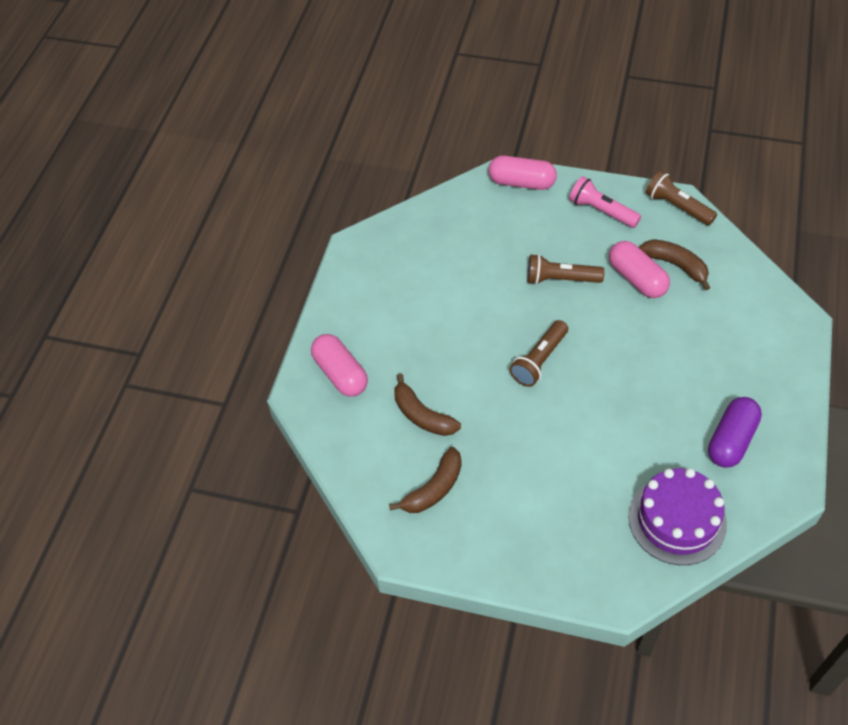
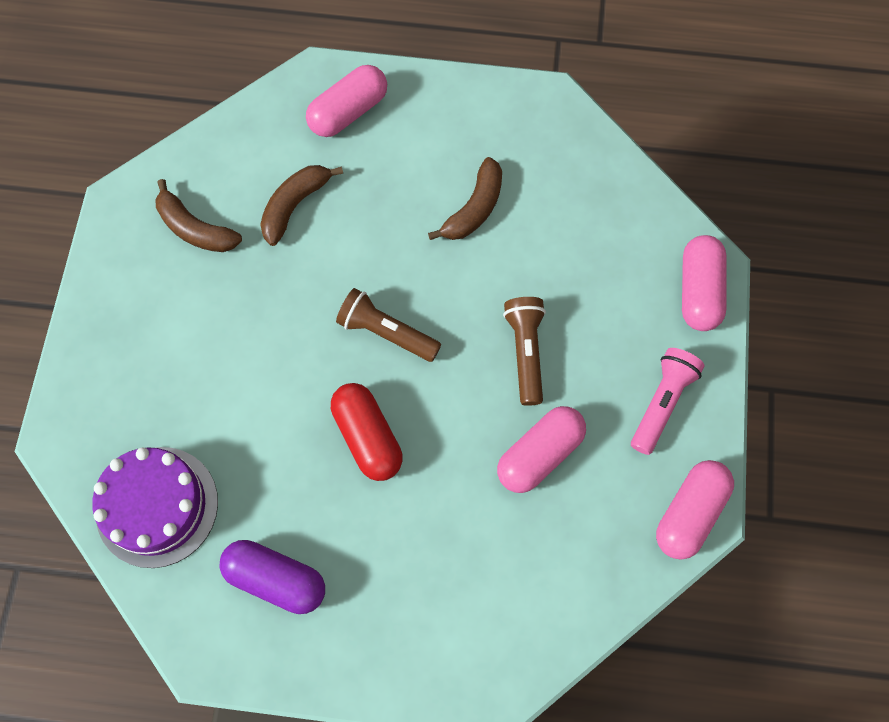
camera: 80 degrees right, 15 degrees up
brown banana [639,239,710,290] -> brown banana moved to [428,157,502,240]
brown flashlight [646,171,717,225] -> pink capsule [656,460,734,560]
none -> red capsule [331,383,403,481]

